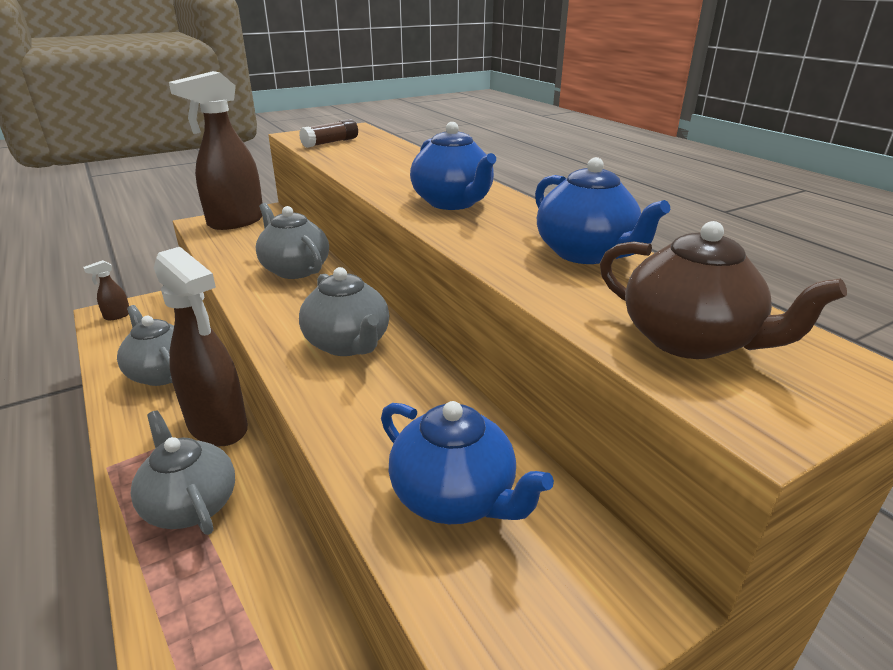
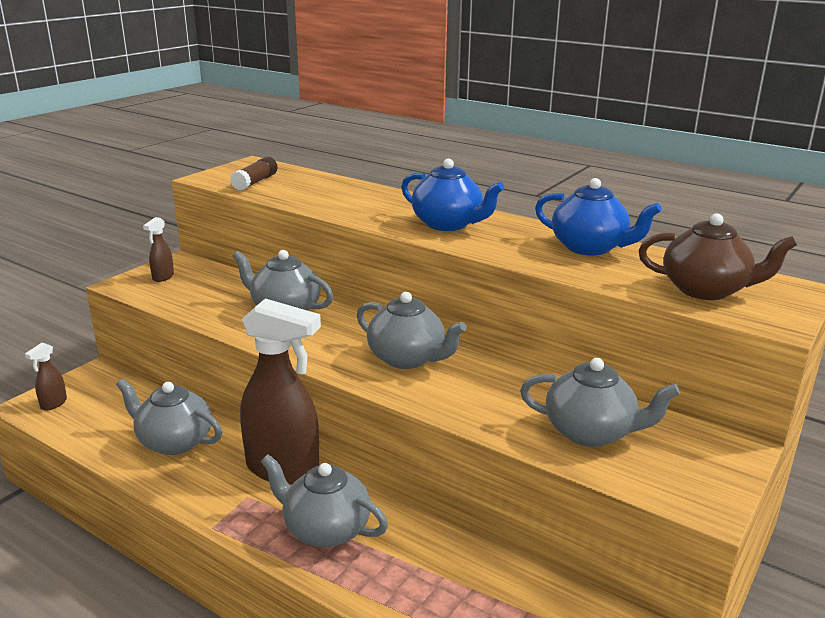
camera: 25 degrees left, 5 degrees down
brown spray bottle [169,71,262,230] -> brown spray bottle [143,217,174,282], size x0.42
blue teapot [381,401,554,524] -> grey teapot [520,358,680,447]

